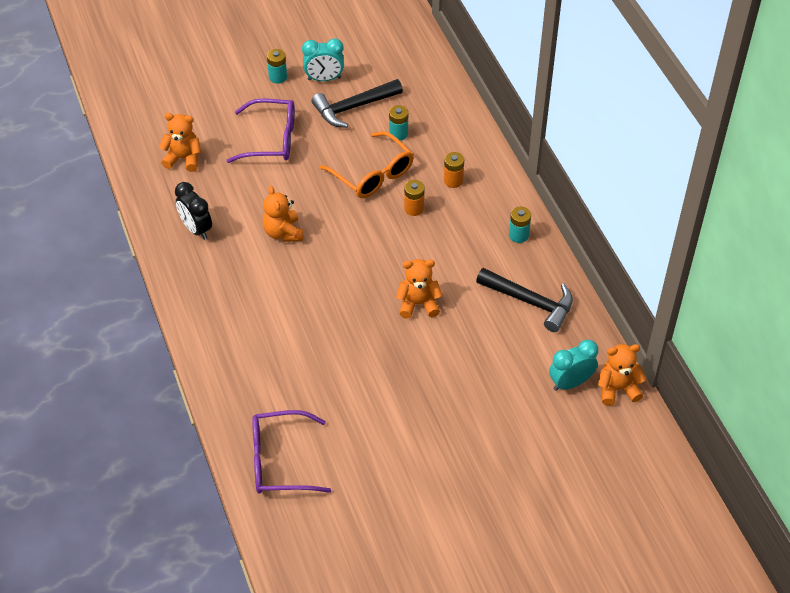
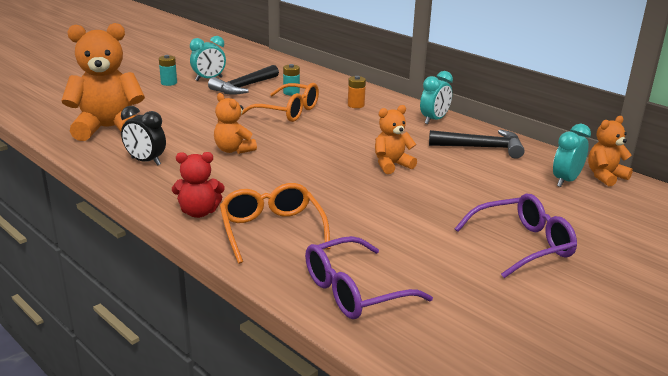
camera: 25 degrees left, 25 degrees down
orange teddy bear [159,113,201,172] -> orange teddy bear [61,23,145,141], size x1.85
purple glasses [226,98,295,163] -> purple glasses moved to [455,193,577,278]
orange battery [404,180,425,216] -> none
turquoise battery [509,207,531,243] -> turquoise clock [420,71,453,124]
none -> red teddy bear [172,152,225,218]
none -> orange glasses [220,183,331,264]

